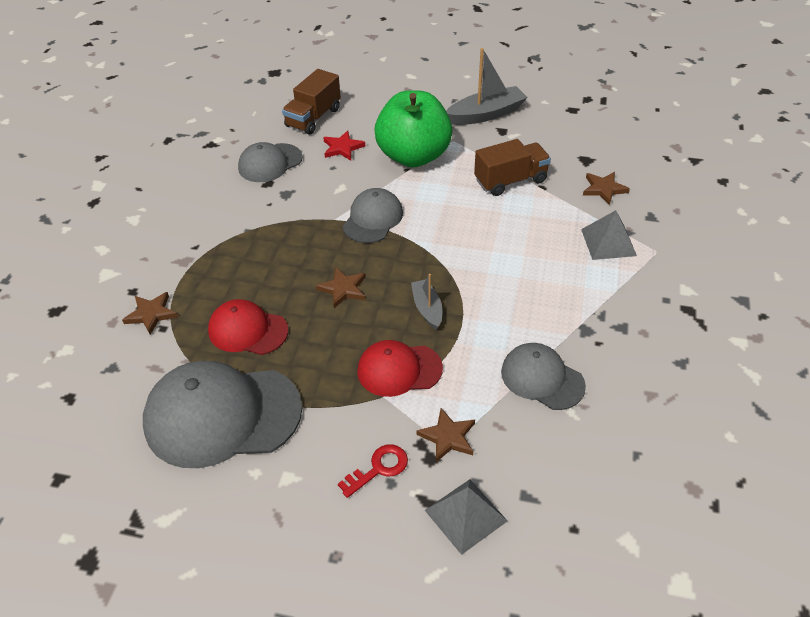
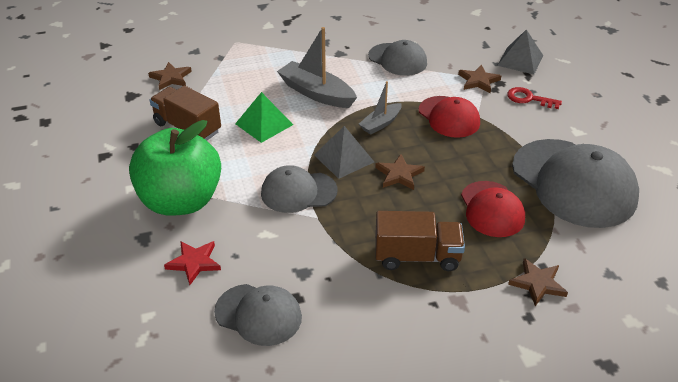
camera: 120 degrees left, 5 degrees down
brown truck [282,69,341,134] -> brown truck moved to [375,211,465,271]
grey boat [446,48,528,125] -> grey boat moved to [277,27,357,108]
grey cap [501,343,586,410] -> grey cap turned 60 degrees counterclockwise [368,40,427,76]
grey pyramid [581,210,637,260] -> grey pyramid moved to [314,126,374,179]
none -> green pyramid [235,92,293,143]

